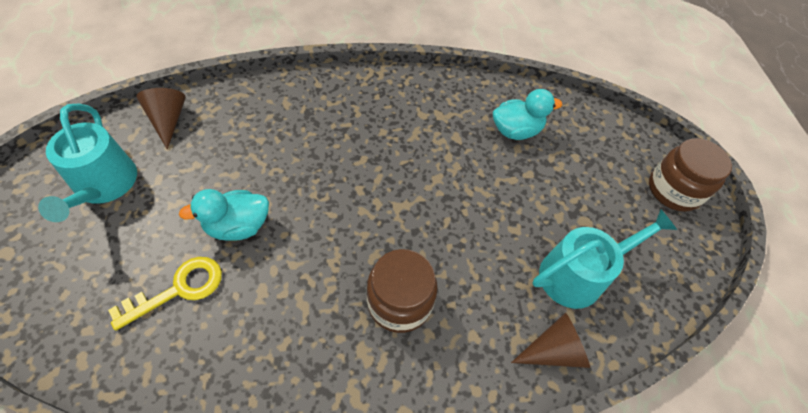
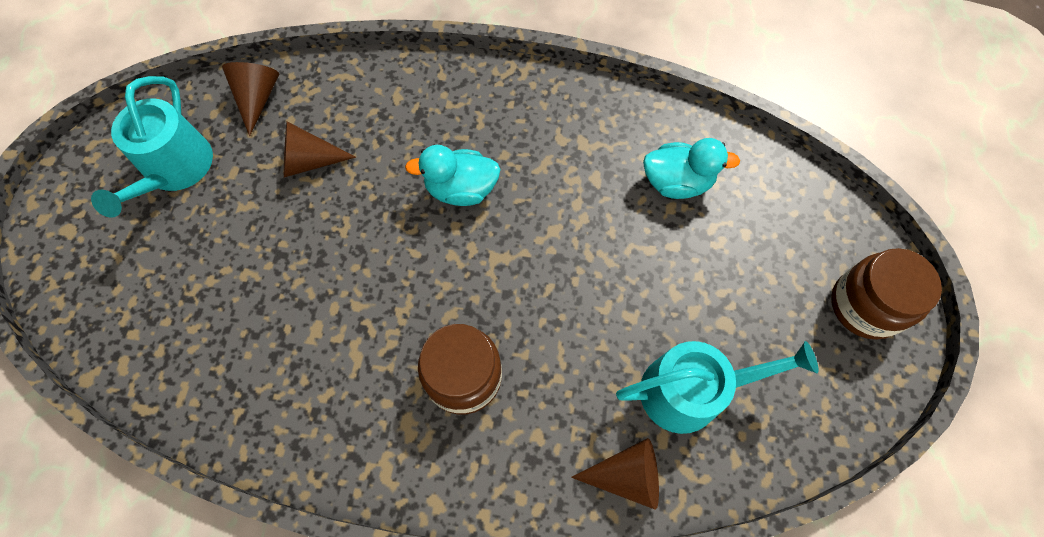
camera: 20 degrees right, 10 degrees up
yellow key [108,257,222,331] -> none
turquoise duck [179,189,269,241] -> turquoise duck moved to [405,145,501,206]
none -> brown cone [284,122,356,177]

